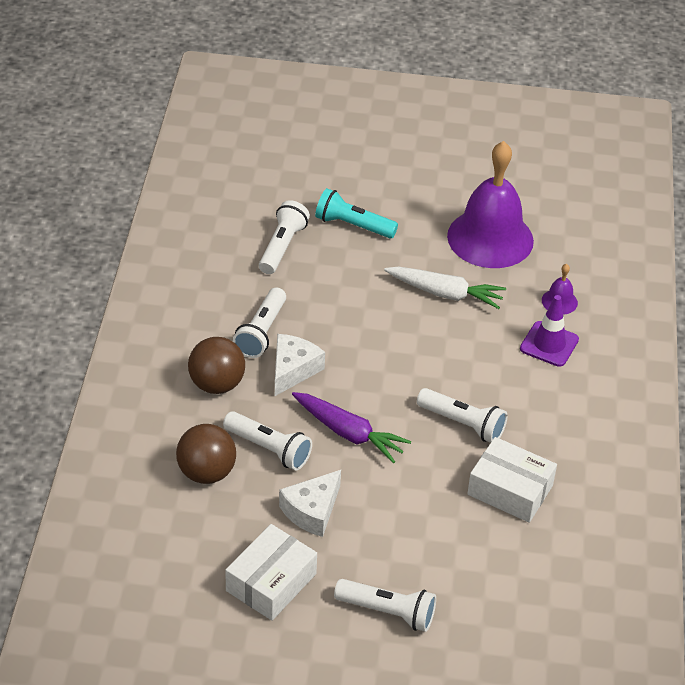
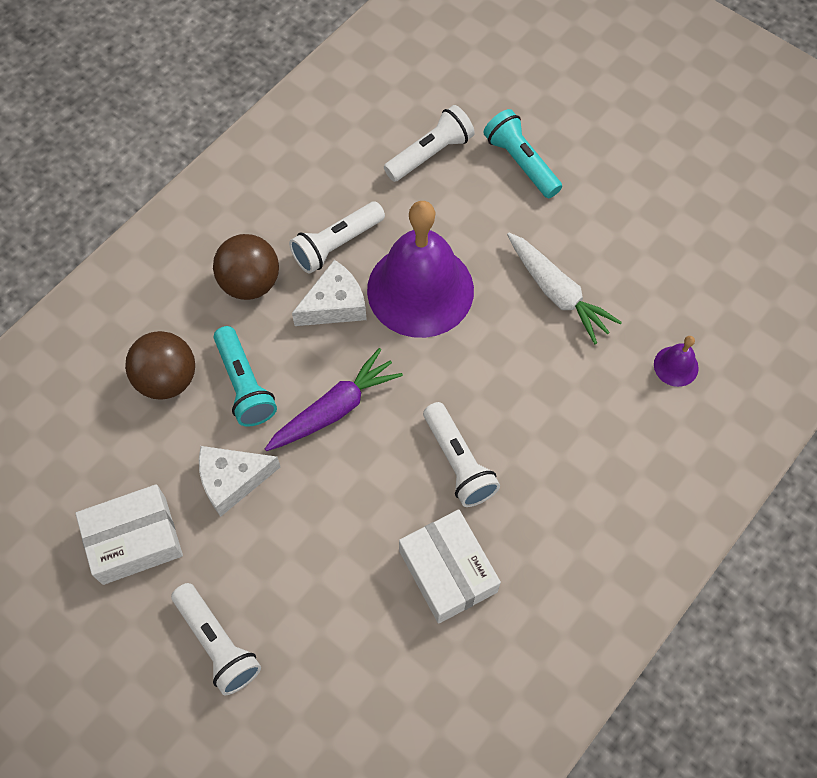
camera: 35 degrees right, 20 degrees up
white flashlight [223,411,312,470] -> turquoise flashlight [214,326,277,427]
purple carrot [292,392,411,463] -> purple carrot turned 105 degrees counterclockwise [265,348,403,451]
purple bell [447,141,534,268] -> purple bell moved to [367,201,474,338]
purple traffic cone [520,295,579,367] -> none

